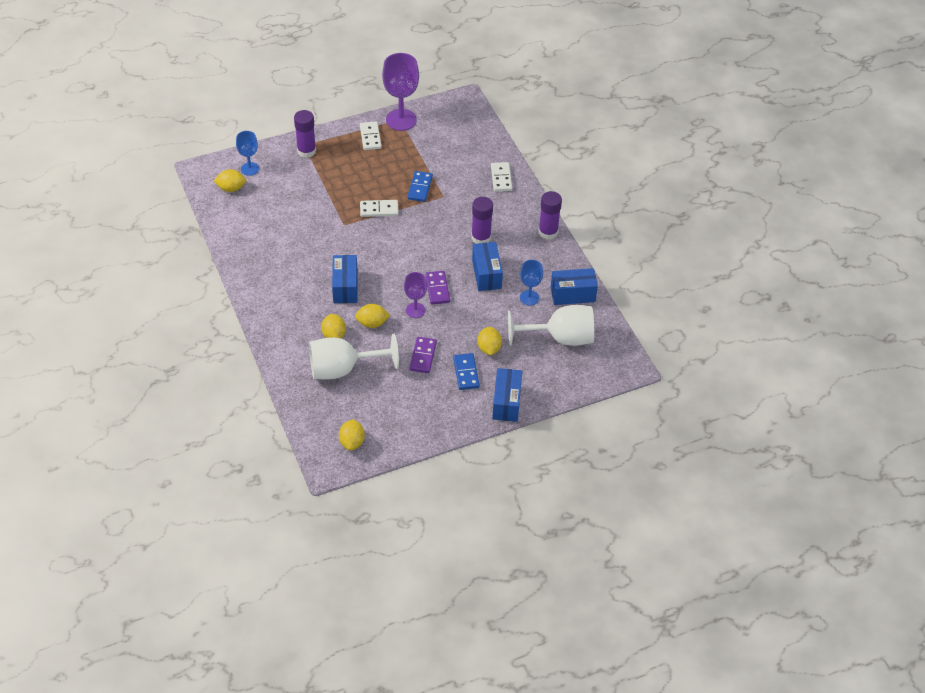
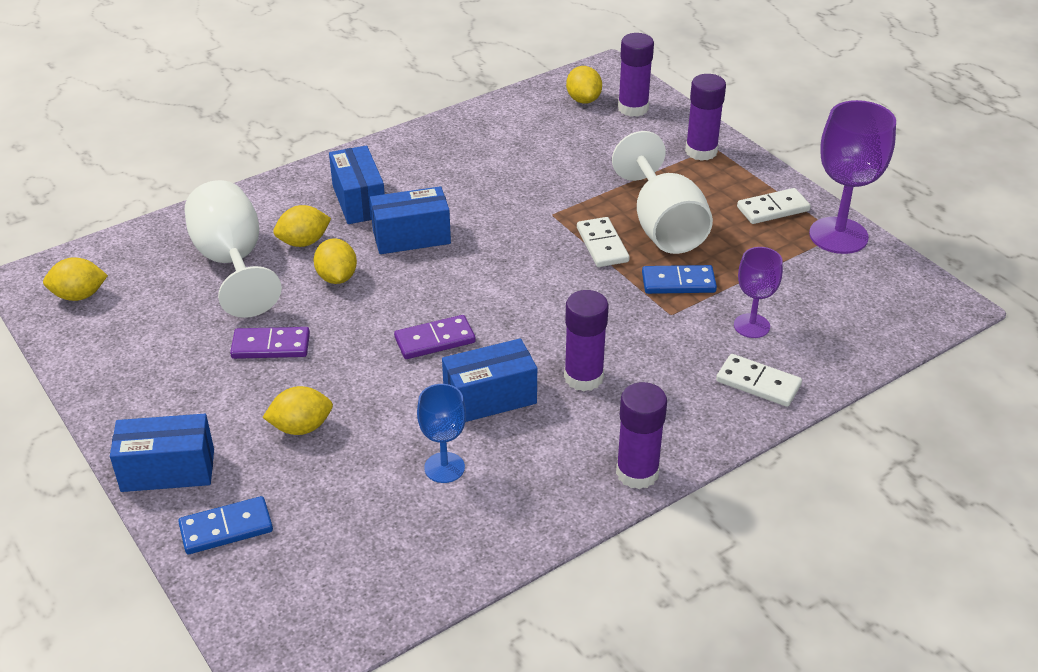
camera: 80 degrees right, 10 degrees down
blue goblet [236,131,259,176] -> purple glue stick [618,33,654,117]
purple goblet [404,272,427,318] -> purple goblet moved to [734,247,783,338]
blue domino [453,353,480,390] -> blue domino moved to [178,496,273,554]
white domino [491,162,512,192] -> white domino turned 45 degrees clockwise [716,354,802,407]
white goblet [508,305,594,346] -> white goblet moved to [612,131,713,254]
blue box [550,268,598,305] -> blue box moved to [329,145,385,224]

